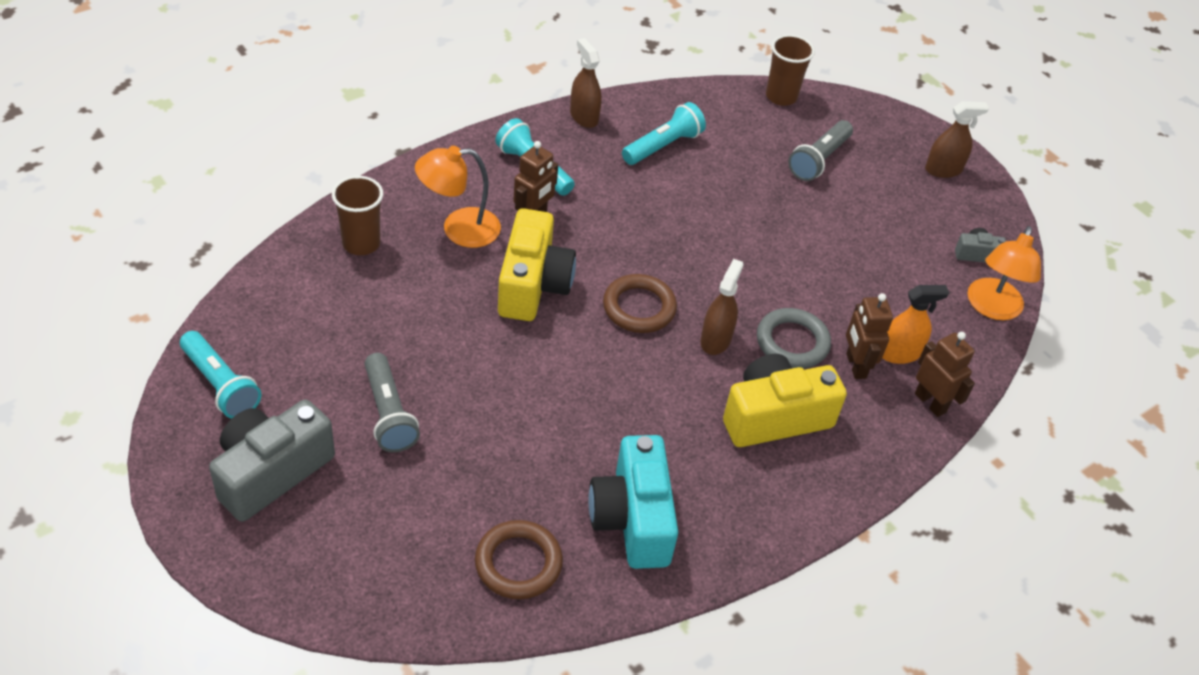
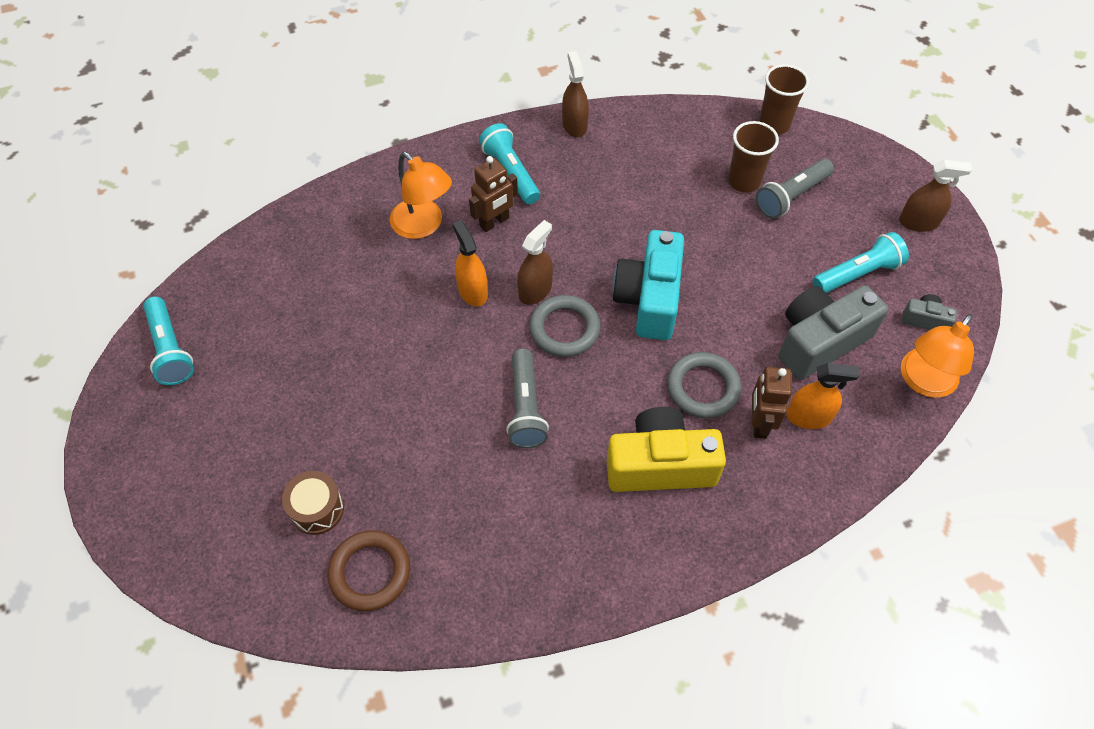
camera: 20 degrees right, 10 degrees up
grey camera [209,399,335,522] -> grey camera moved to [779,285,888,380]
brown cup [332,176,383,255] -> brown cup moved to [728,121,779,193]
grey flashlight [365,353,420,452] -> grey flashlight moved to [506,349,549,448]
orange lamp [415,146,501,248] -> orange lamp turned 135 degrees counterclockwise [390,152,452,239]
yellow camera [498,208,576,321] -> orange spray bottle [453,220,488,306]
turquoise camera [588,435,678,569] -> turquoise camera moved to [612,230,684,340]
brown ring [603,274,677,333] -> grey ring [529,295,601,357]
turquoise flashlight [622,102,706,165] -> turquoise flashlight moved to [813,232,909,293]
brown spray bottle [701,259,744,355] -> brown spray bottle moved to [517,220,553,305]
brown robot [915,332,975,417] -> none
none -> brown drum [282,471,344,535]

